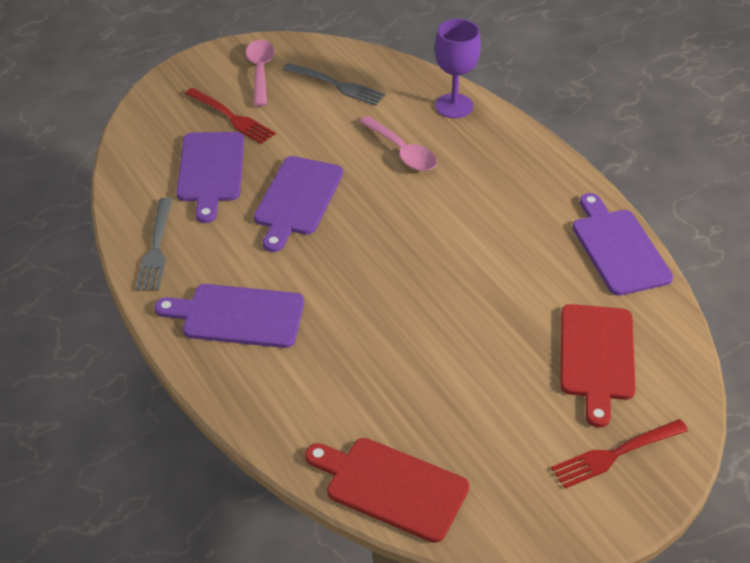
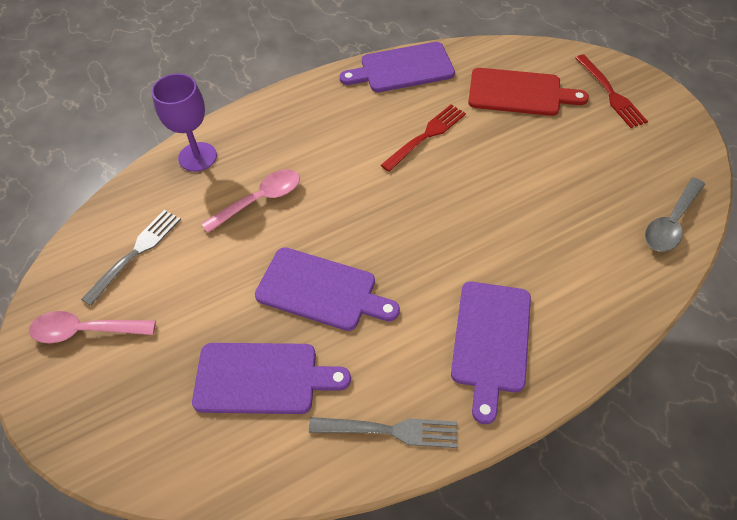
camera: 85 degrees left, 10 degrees up
red fork [185,88,276,144] -> red fork moved to [381,104,466,172]
red cutting board [305,438,469,543] -> grey spoon [645,177,705,252]

